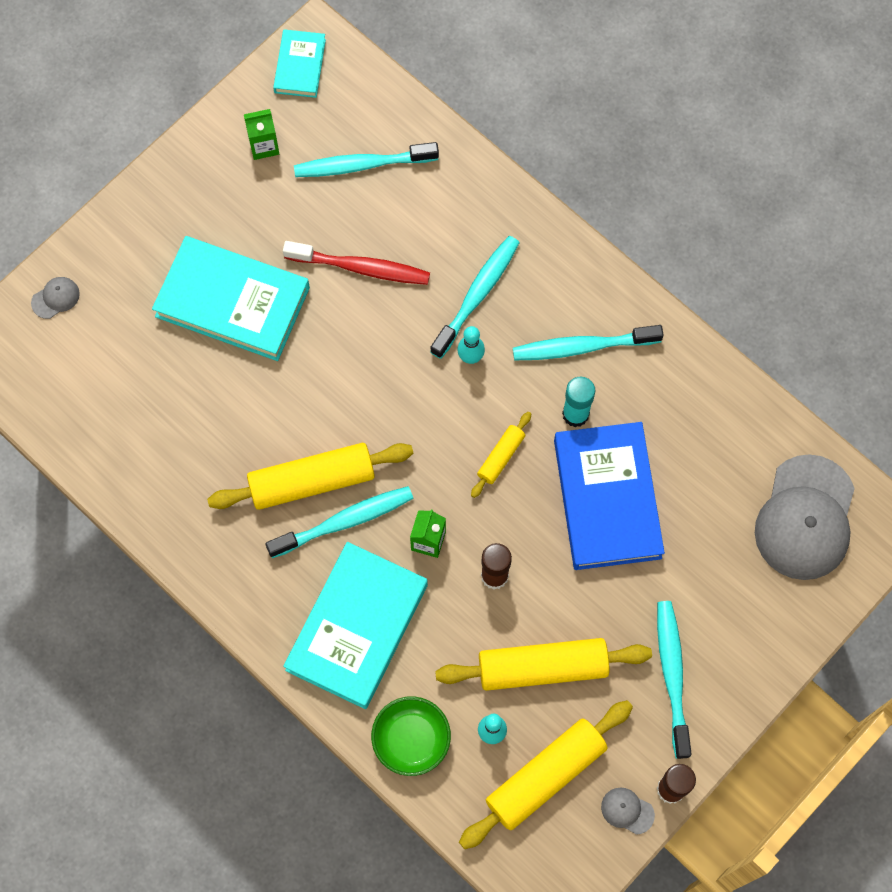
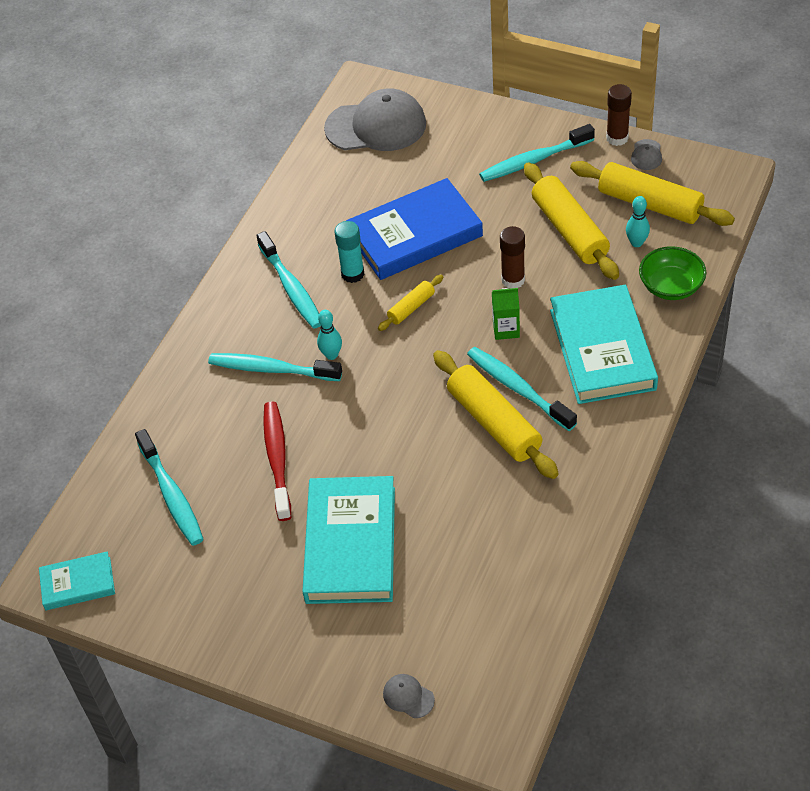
camera: 105 degrees left, 20 degrees down
green carton [244,109,279,160] -> none
turquoise book [283,542,428,709] -> turquoise book turned 75 degrees clockwise [550,285,658,404]
yellow rolling pin [471,412,531,498] -> yellow rolling pin turned 60 degrees counterclockwise [378,275,443,331]

